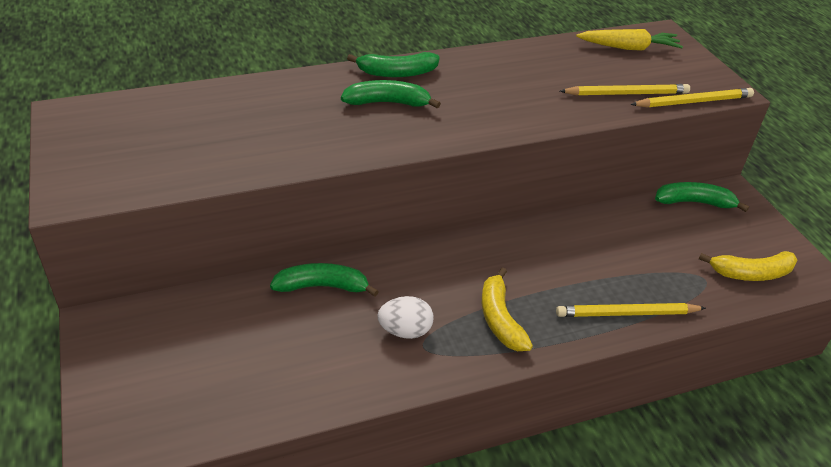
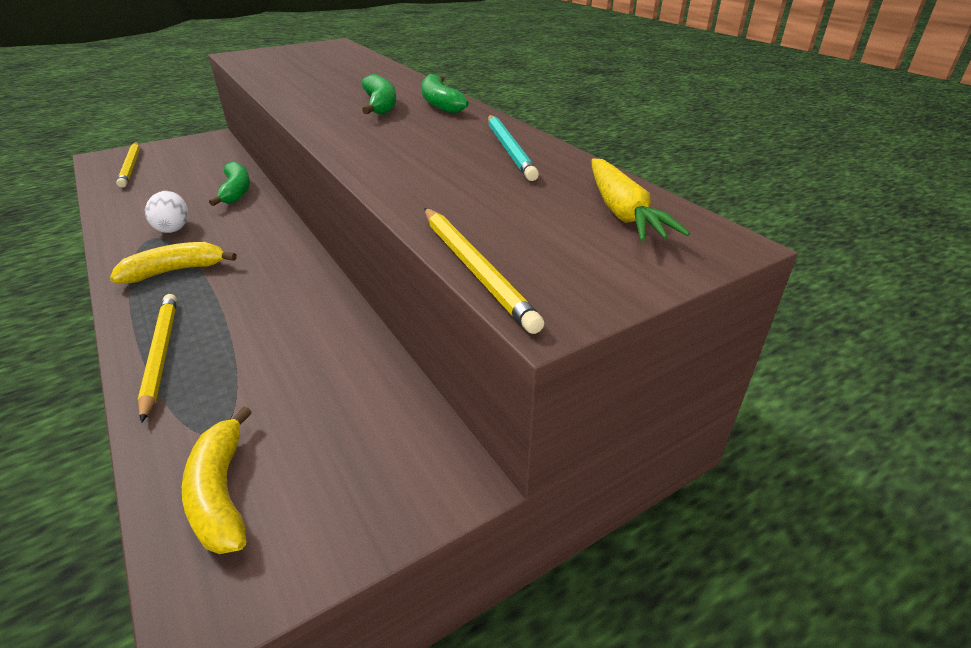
camera: 80 degrees right, 5 degrees down
yellow pencil [560,84,690,96] -> yellow pencil moved to [116,142,140,188]
green banana [655,182,749,212] -> none
none -> turquoise pencil [488,115,539,181]

